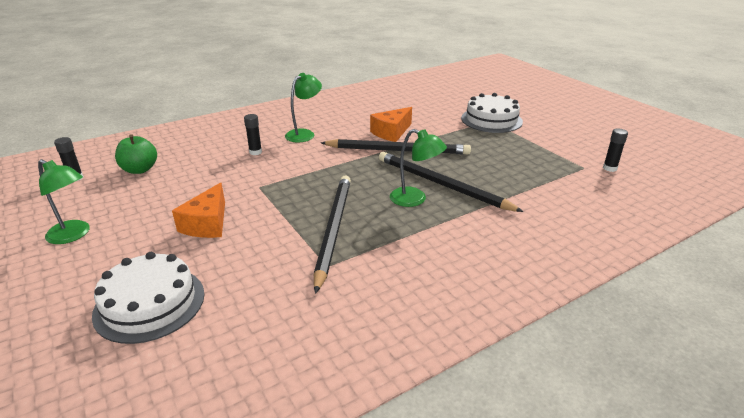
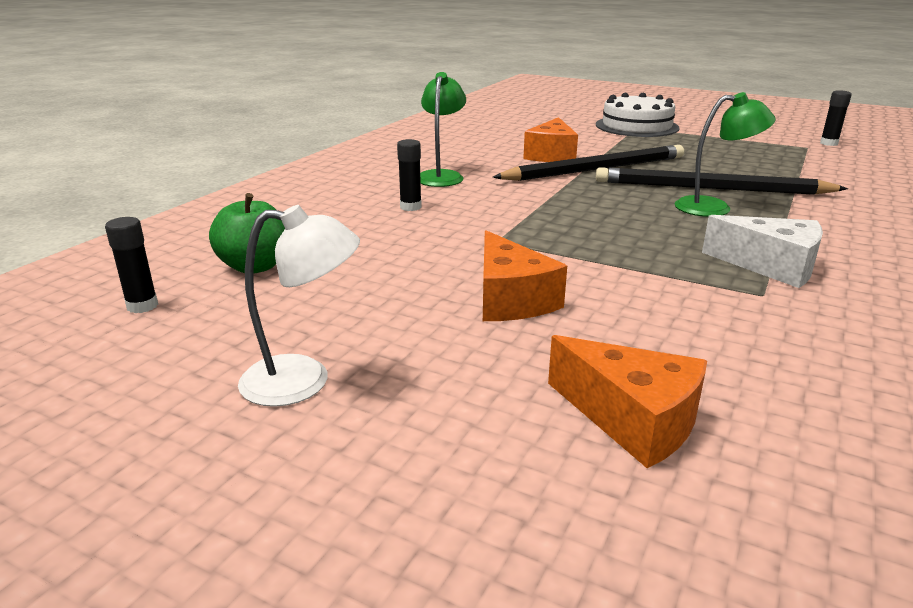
camera: 30 degrees left, 5 degrees down
green lamp [38,159,90,244] -> white lamp [238,205,360,407]
white cake [92,252,205,344] -> orange cheese [548,335,707,468]
black pencil [314,175,351,294] -> none
none -> white cheese [702,215,823,288]

